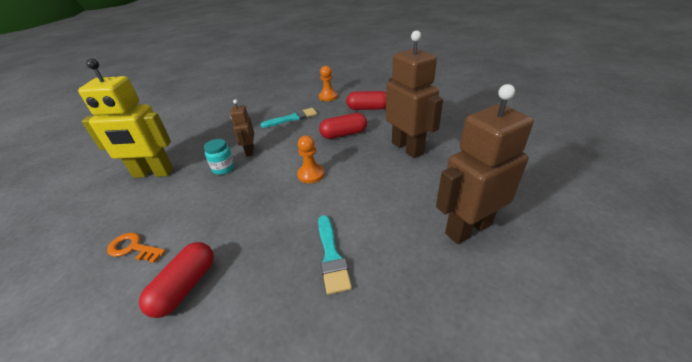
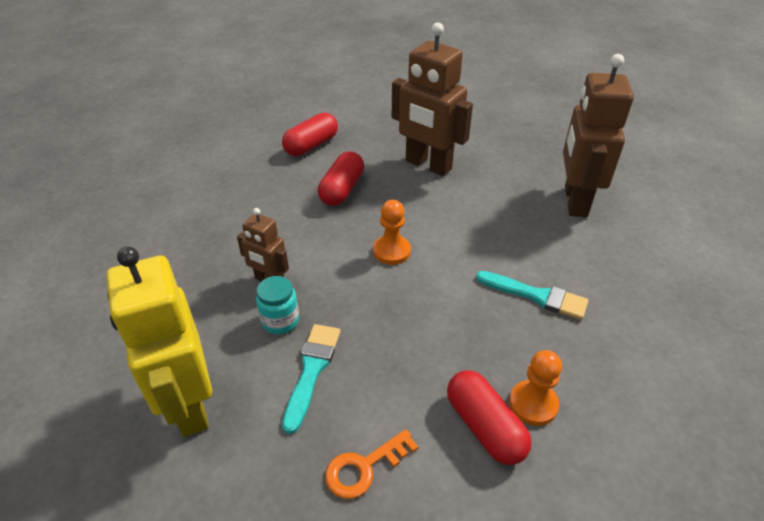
camera: 55 degrees left, 5 degrees up
yellow robot [78,58,173,178] -> yellow robot turned 120 degrees clockwise [106,247,212,437]
turquoise brush [260,108,317,128] -> turquoise brush moved to [282,324,340,434]
orange pawn [319,66,338,101] -> orange pawn moved to [509,350,562,426]
brown robot [386,31,443,158] -> brown robot turned 150 degrees counterclockwise [392,23,473,176]

